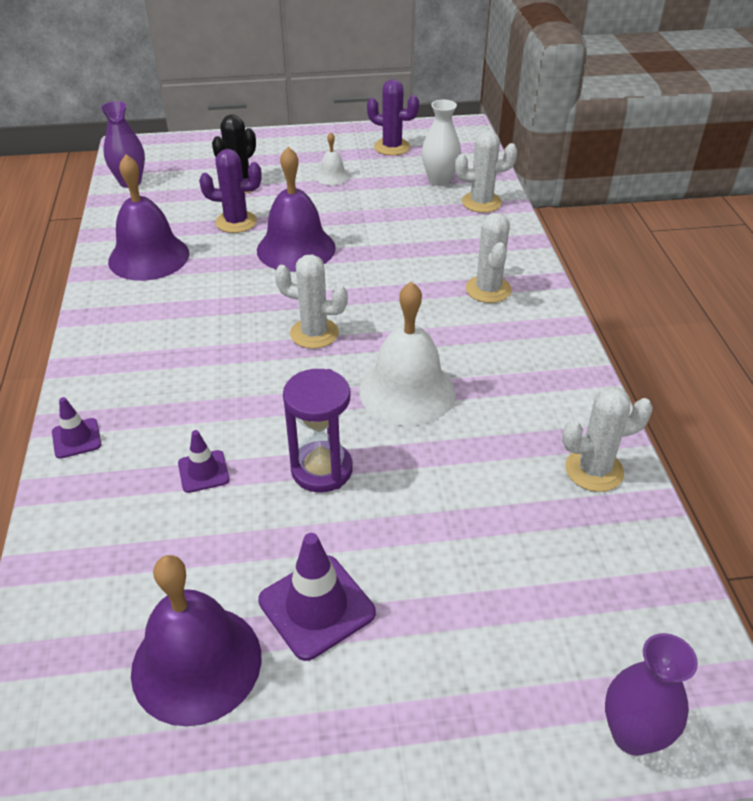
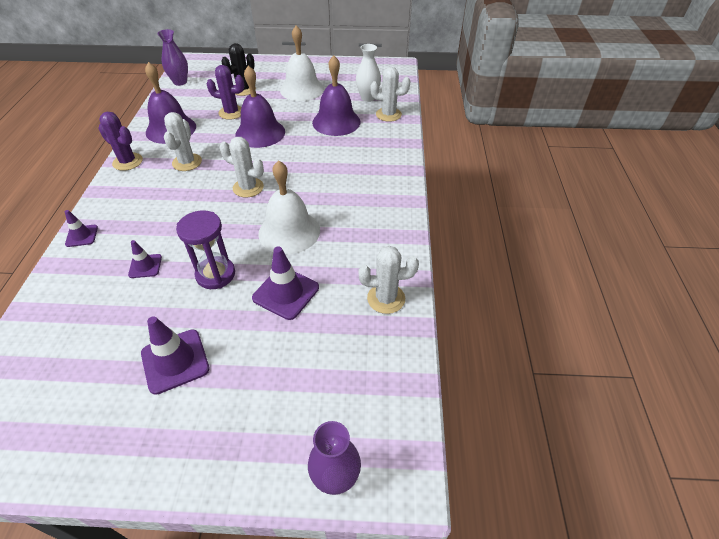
camera: 10 degrees right, 5 degrees up
purple bell [131,555,261,726] -> purple bell moved to [312,55,361,136]
white bell [316,132,349,185] -> white bell [280,25,324,101], size x2.07
purple cactus [367,79,419,156] -> purple cactus moved to [98,112,143,171]
white cactus [466,213,512,303] -> white cactus moved to [164,112,202,171]
none -> purple traffic cone [252,246,319,320]

